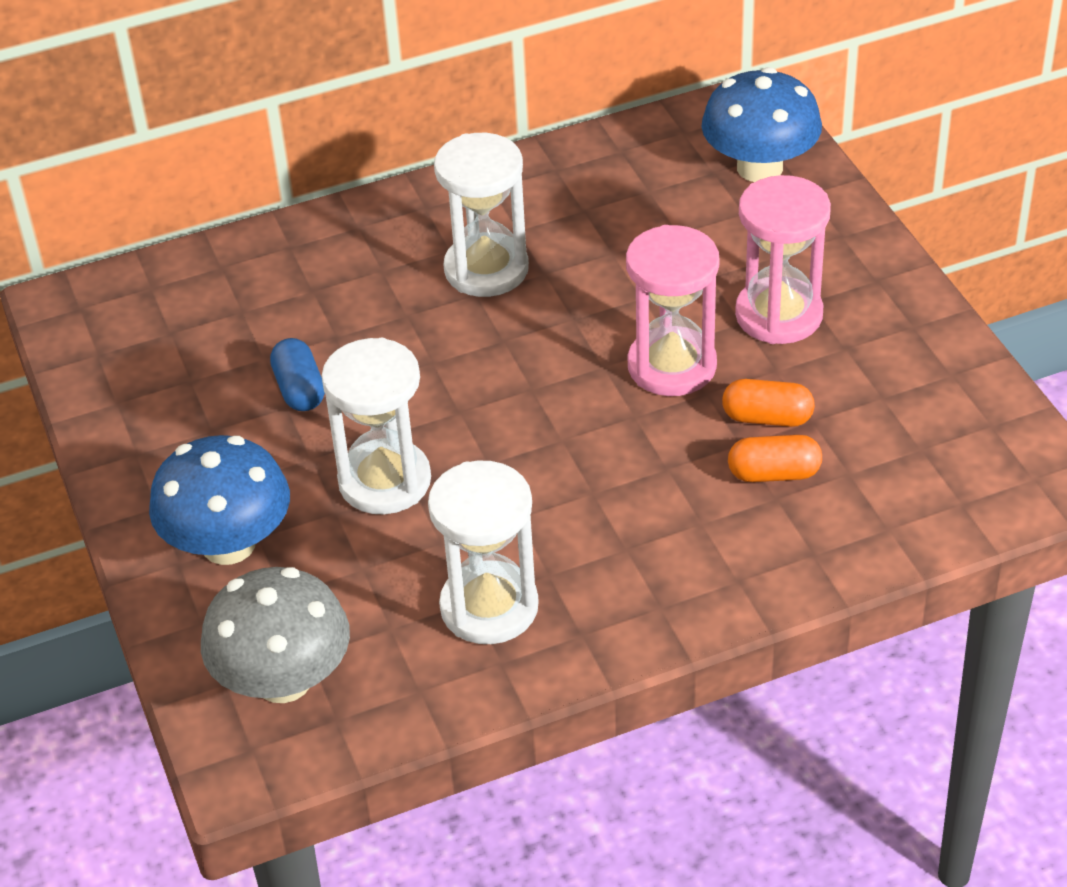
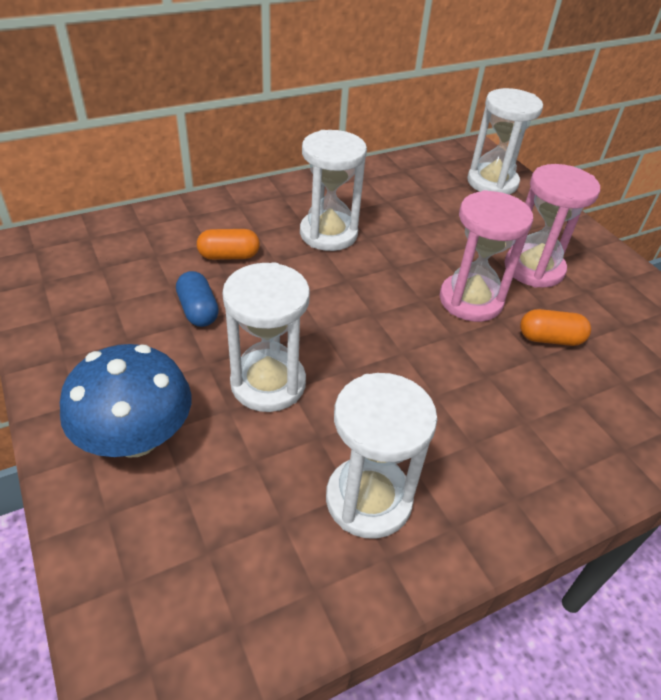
camera: 10 degrees left, 0 degrees up
grey mushroom [201,567,350,703] -> none
blue mushroom [701,67,822,182] -> white hourglass [467,88,543,195]
orange capsule [728,435,822,482] -> orange capsule moved to [197,229,260,260]

